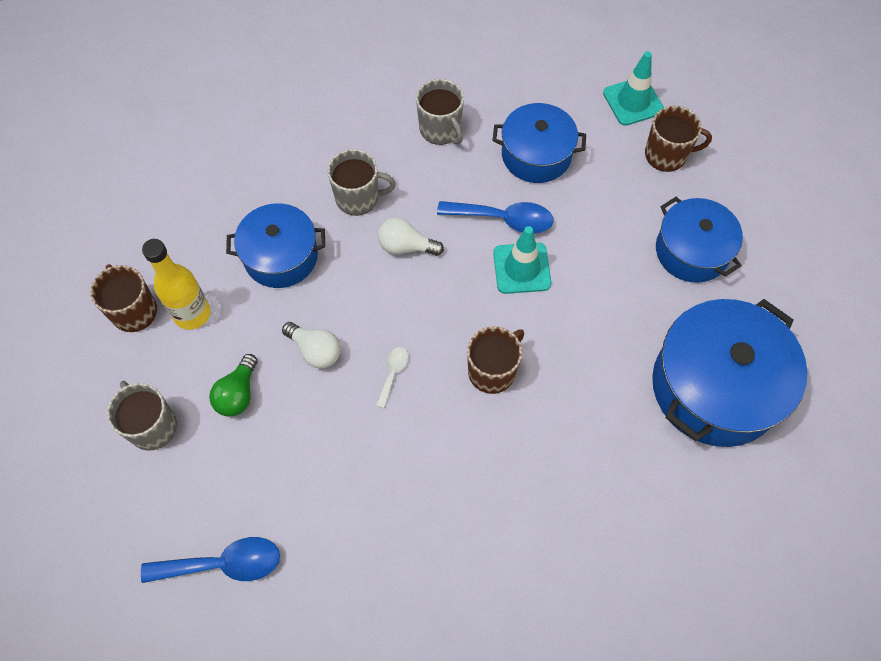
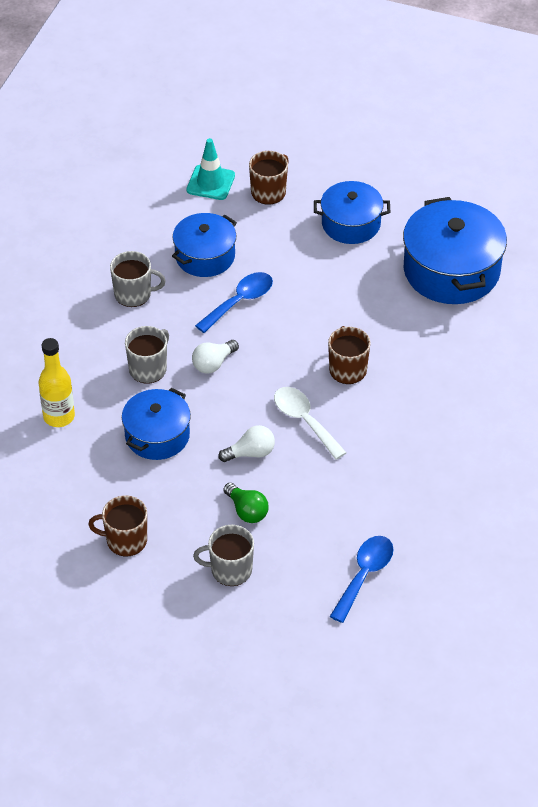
camera: 55 degrees left, 15 degrees down
yellow bottle [142,239,211,330] -> yellow bottle moved to [39,338,75,427]
white spoon [376,347,408,408] -> white spoon [274,387,347,460], size x1.91
turquoise traffic cone [493,226,551,294] -> none

